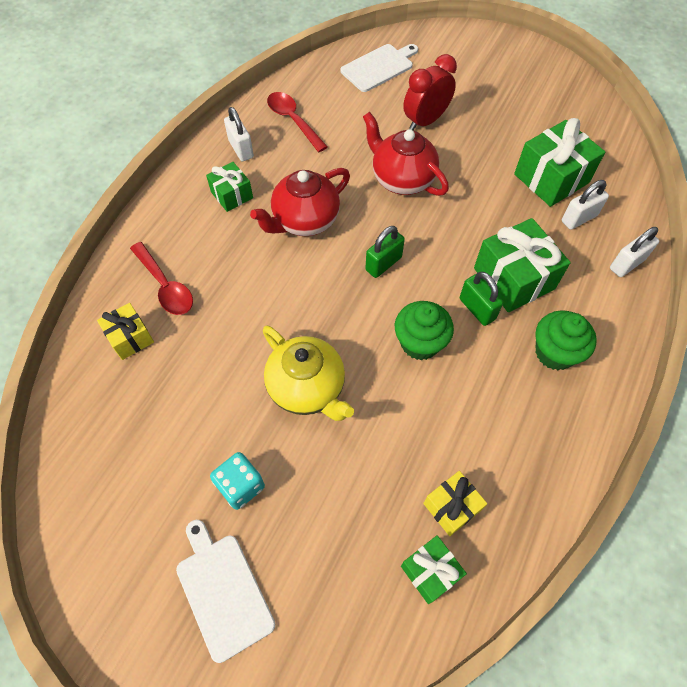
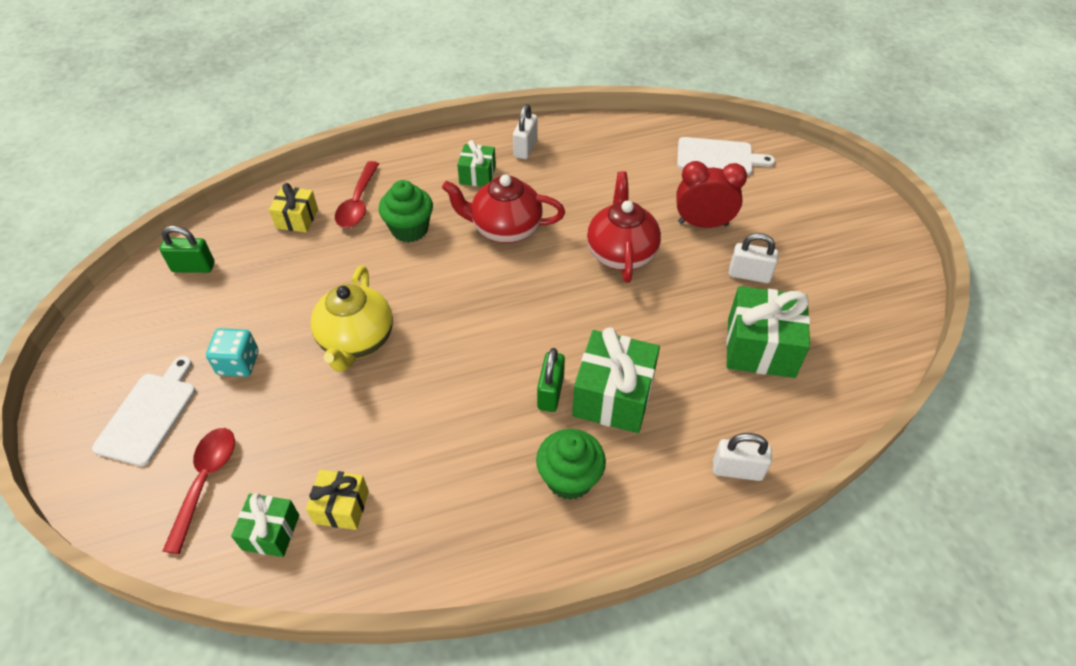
camera: 45 degrees right, 10 degrees down
red spoon [267,92,328,152] -> red spoon moved to [163,428,235,554]
green padlock [365,226,405,278] -> green padlock moved to [160,225,215,273]
green cupcake [395,301,454,360] -> green cupcake moved to [379,180,433,243]
white padlock [562,180,609,230] -> white padlock moved to [729,233,779,283]

